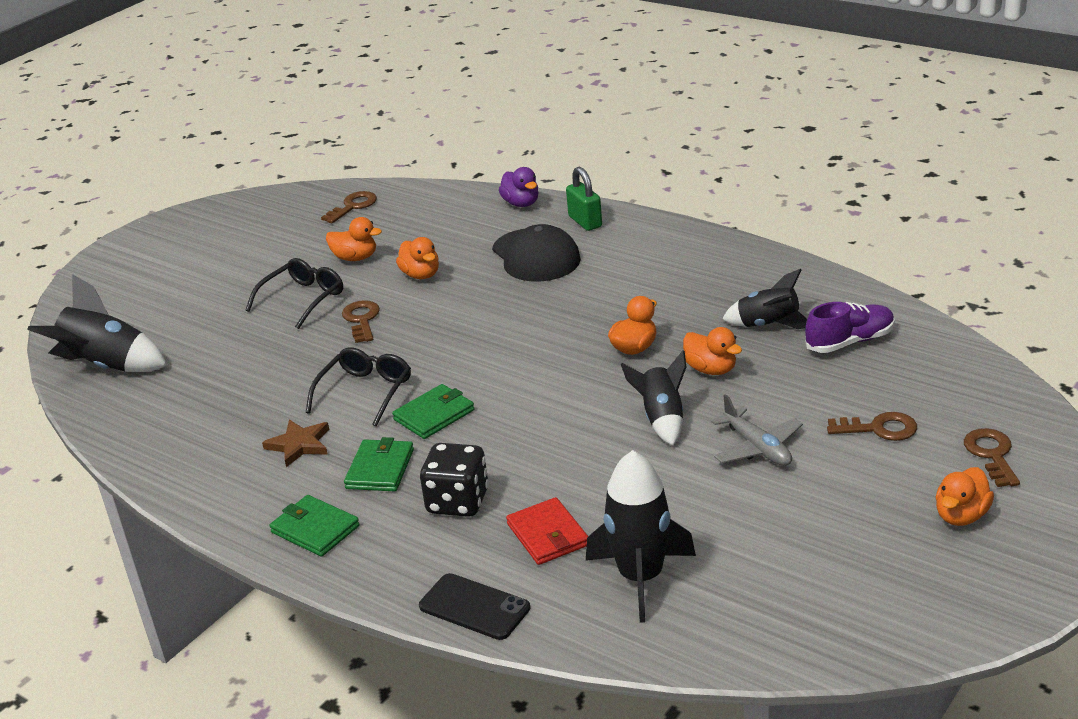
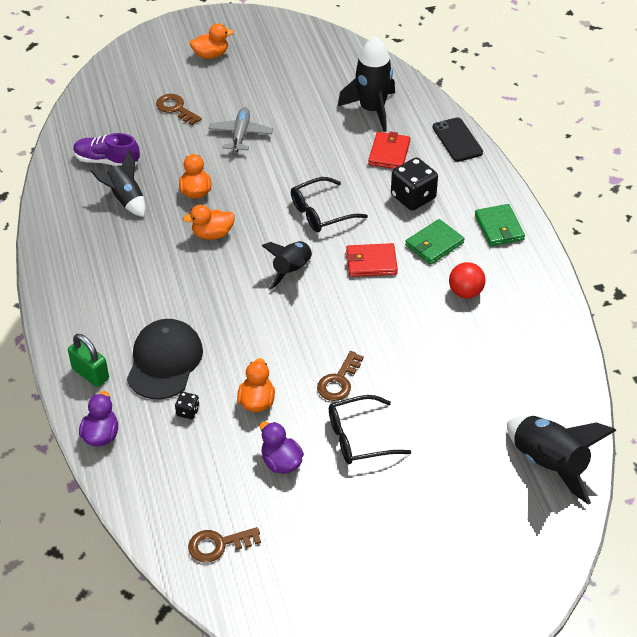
camera: 145 degrees left, 15 degrees up
brown star [262,419,329,467] -> red ball [449,262,486,299]
black glasses [306,347,411,427] -> black glasses moved to [291,177,368,232]
orange duck [326,217,382,261] -> purple duck [260,422,304,474]
green wallet [392,384,474,439] -> red wallet [346,243,398,277]
green padlock [566,167,602,231] -> green padlock turned 60 degrees counterclockwise [68,334,109,387]
black rocket [621,350,686,445] -> black rocket moved to [261,241,313,290]
brown key [964,428,1020,487] -> none
none -> black dice [175,392,200,419]

